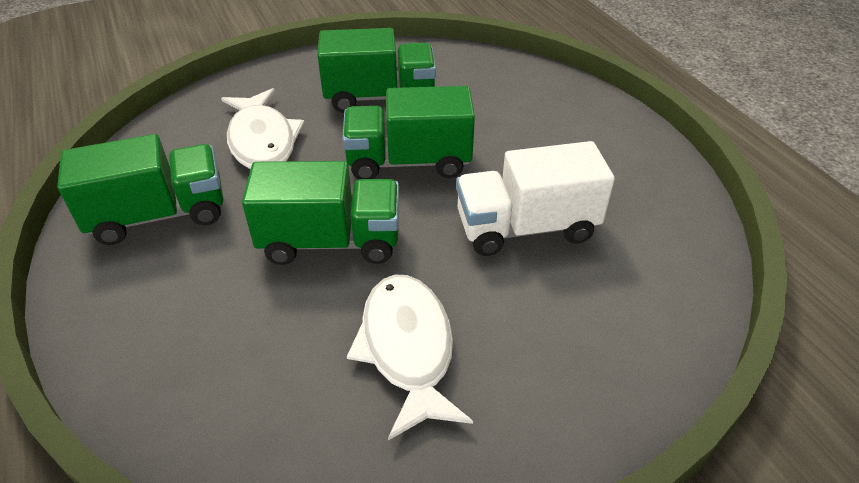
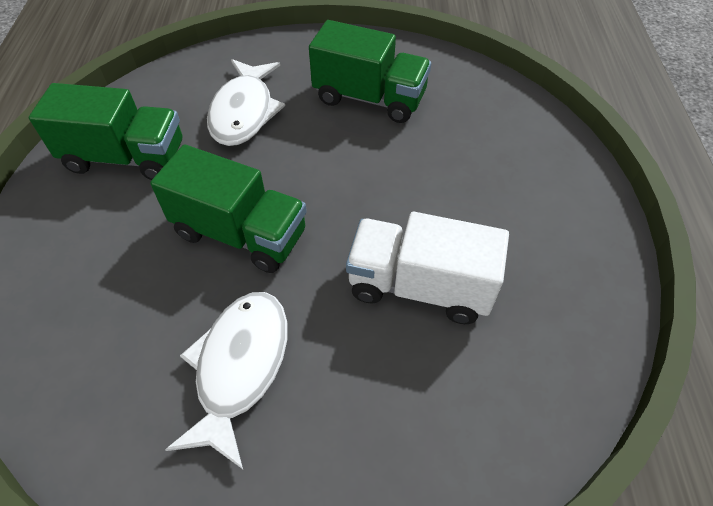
camera: 25 degrees right, 10 degrees up
green truck [342,86,475,179] -> none

